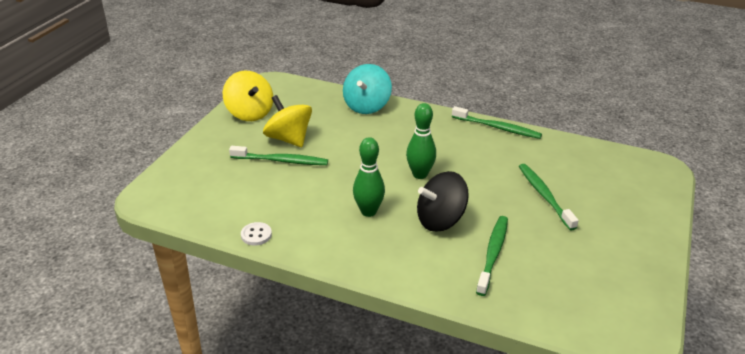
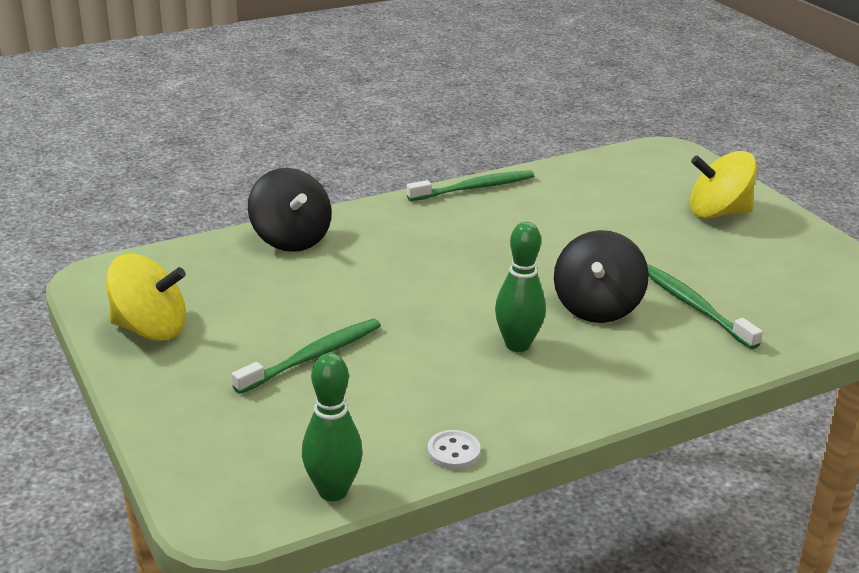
camera: 50 degrees left, 5 degrees down
yellow spinning top [263,95,312,147] -> yellow spinning top moved to [690,151,757,219]
turquoise spinning top [343,64,392,114] -> black spinning top [248,168,332,252]
green bowling pin [406,103,436,179] -> green bowling pin moved to [302,353,363,501]
green toothbrush [519,164,579,231] -> none

